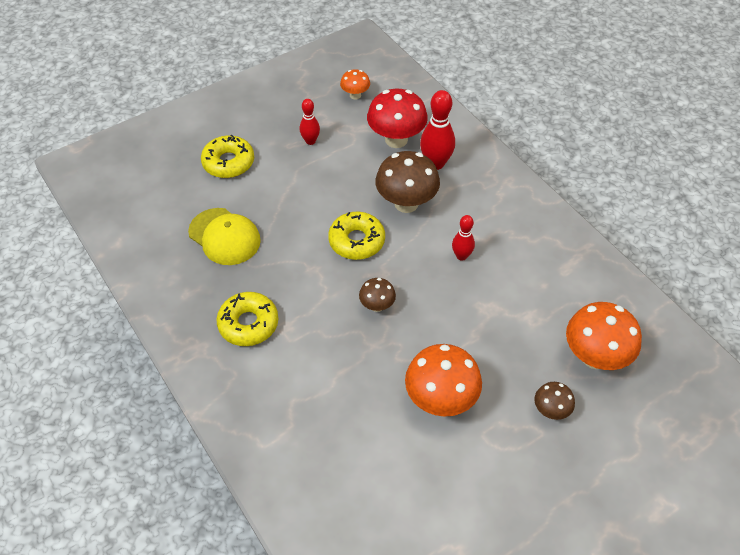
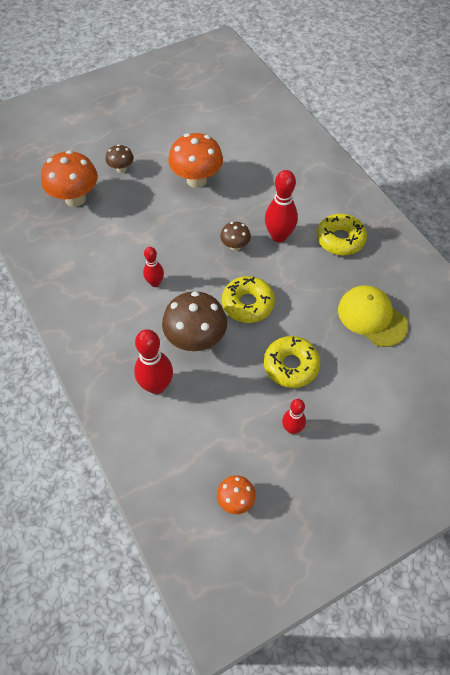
camera: 175 degrees left, 5 degrees up
yellow donut [201,134,254,178] -> yellow donut moved to [264,336,320,388]
red mushroom [367,89,428,148] -> none
none -> red bowling pin [265,170,298,243]

